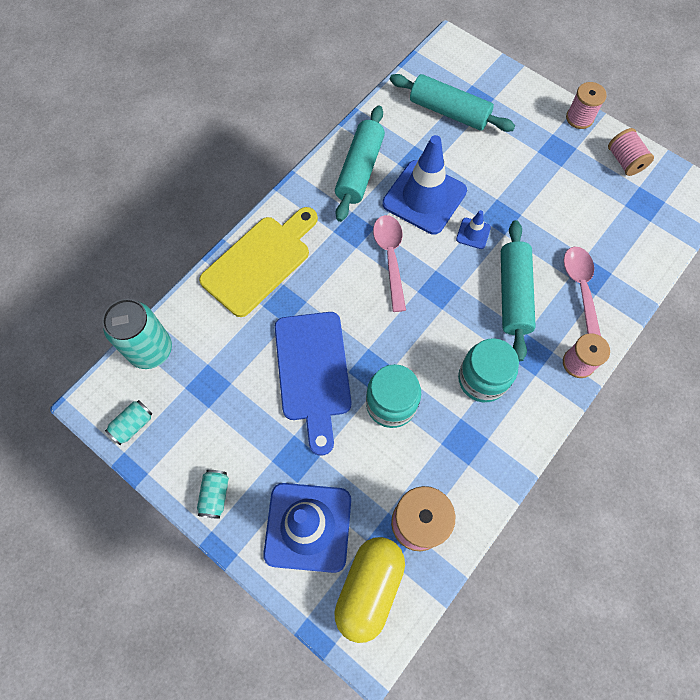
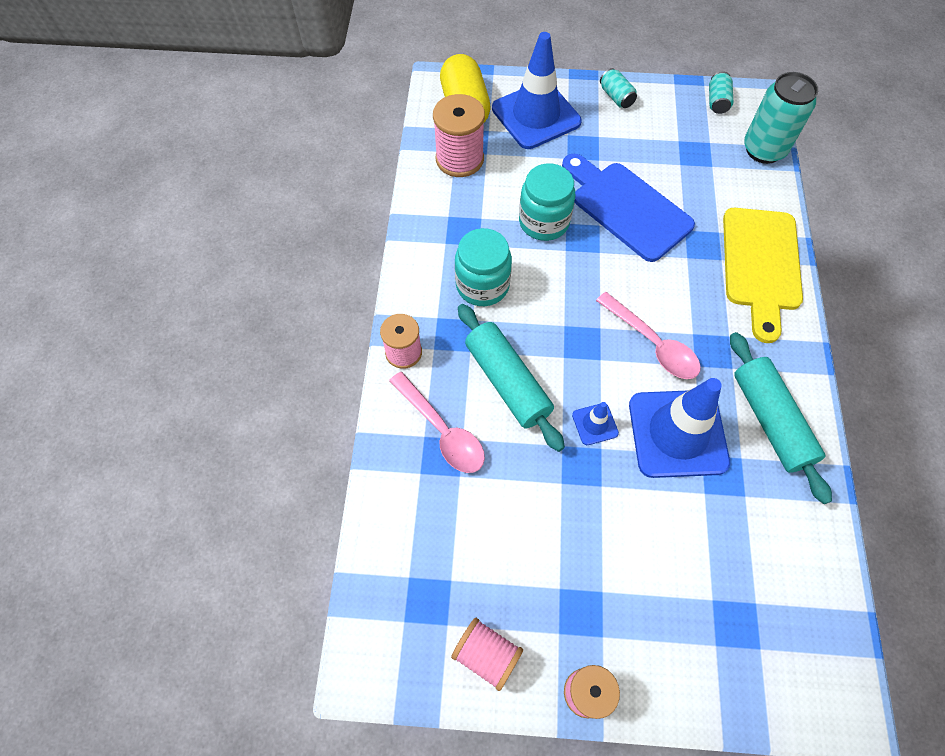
camera: 145 degrees right, 5 degrees down
turquoise rolling pin [390,74,515,132] -> none

